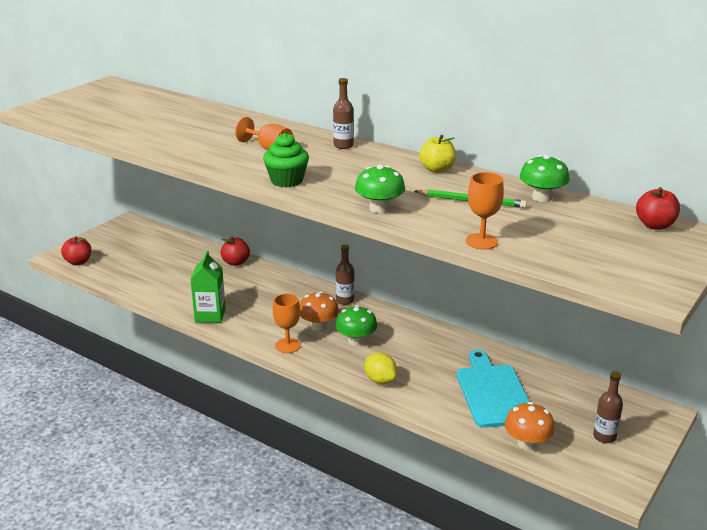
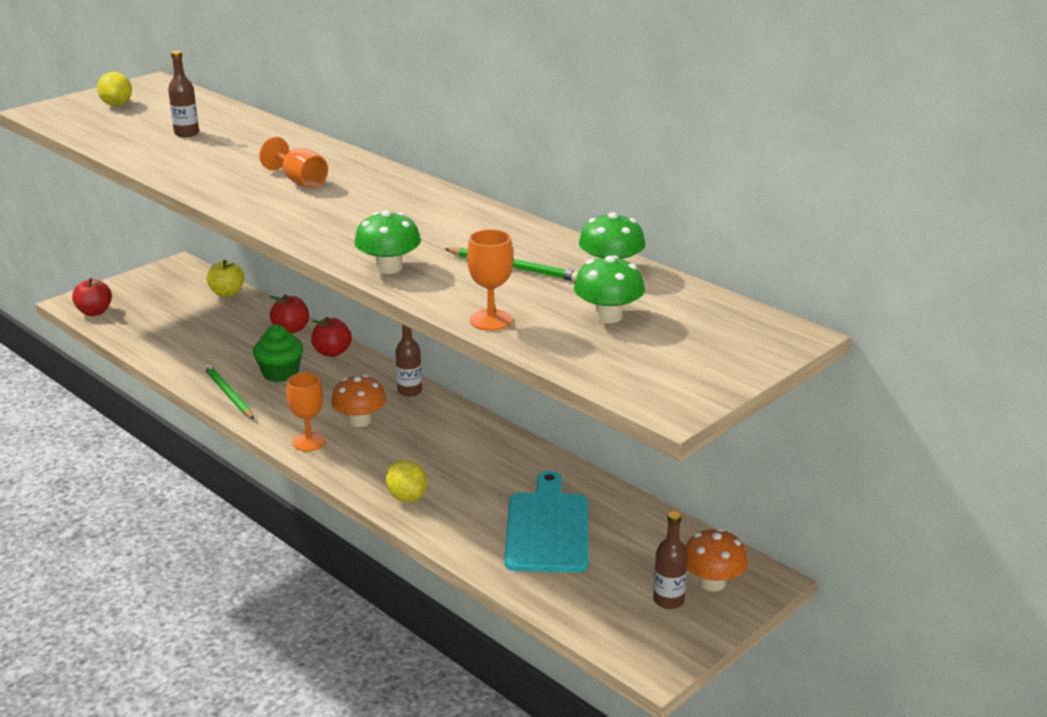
camera: 10 degrees right, 0 degrees up
green carton [190,251,226,323] -> green pencil [204,364,254,419]
green cupcake [263,133,309,187] -> green cupcake moved to [253,325,303,382]
brown bottle [333,78,354,149] -> brown bottle moved to [168,51,199,137]
green mushroom [335,305,377,346] -> green mushroom moved to [574,255,645,323]
yellow apple [419,135,456,173] -> yellow apple moved to [207,260,244,297]
orange mushroom [505,402,555,450] -> orange mushroom moved to [685,528,748,591]
red apple [636,187,680,230] -> red apple moved to [311,317,352,357]
none -> yellow lemon [97,72,132,106]

